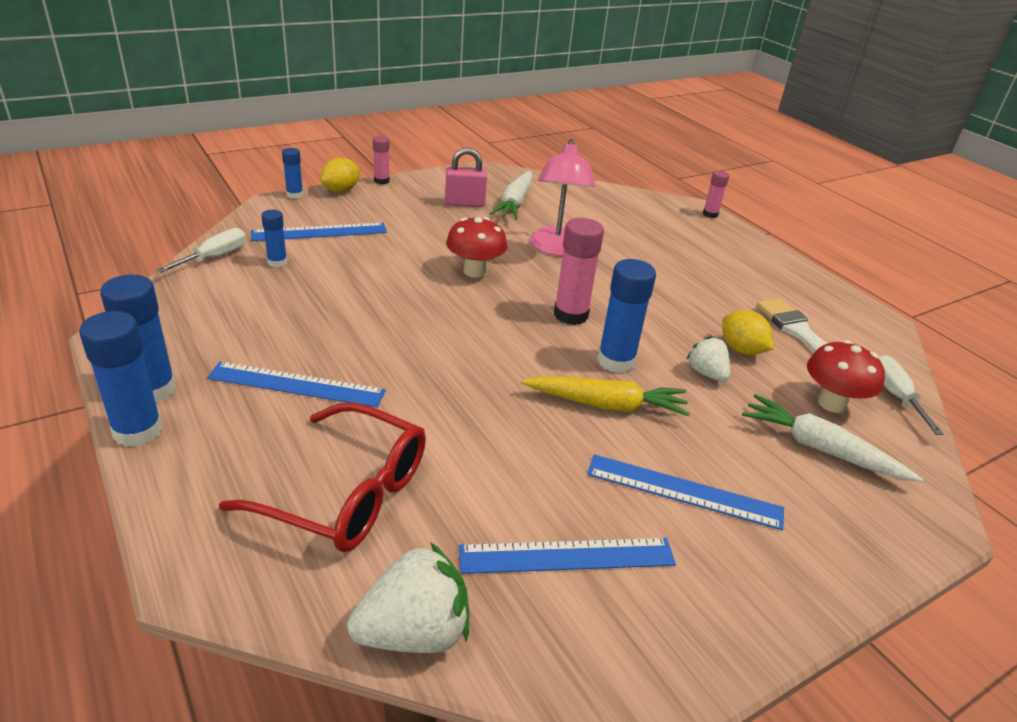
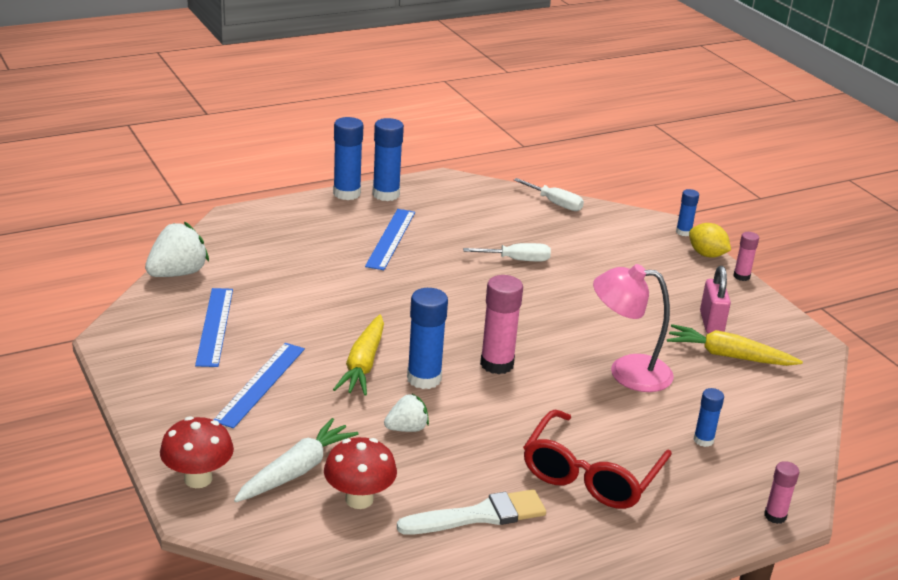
camera: 95 degrees right, 5 degrees down
red glasses [219,402,426,552] -> red glasses moved to [523,410,672,509]
blue ruler [251,223,387,241] -> none
blue glue stick [261,210,287,267] -> blue glue stick moved to [694,388,724,447]
white strawberry [347,542,469,653] -> white strawberry turned 120 degrees counterclockwise [145,222,209,277]
red mushroom [446,217,507,278] -> red mushroom moved to [160,416,234,488]
white carrot [490,171,533,220] -> yellow carrot [667,324,803,366]
yellow lemon [722,310,774,355] -> none
white screwdriver [878,355,944,435] -> white screwdriver moved to [463,243,551,262]

